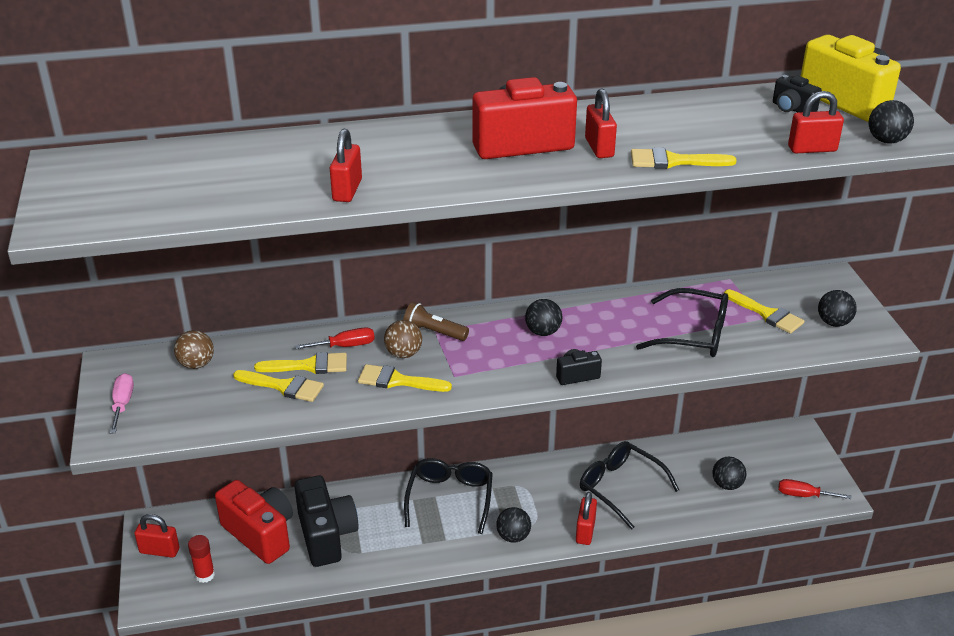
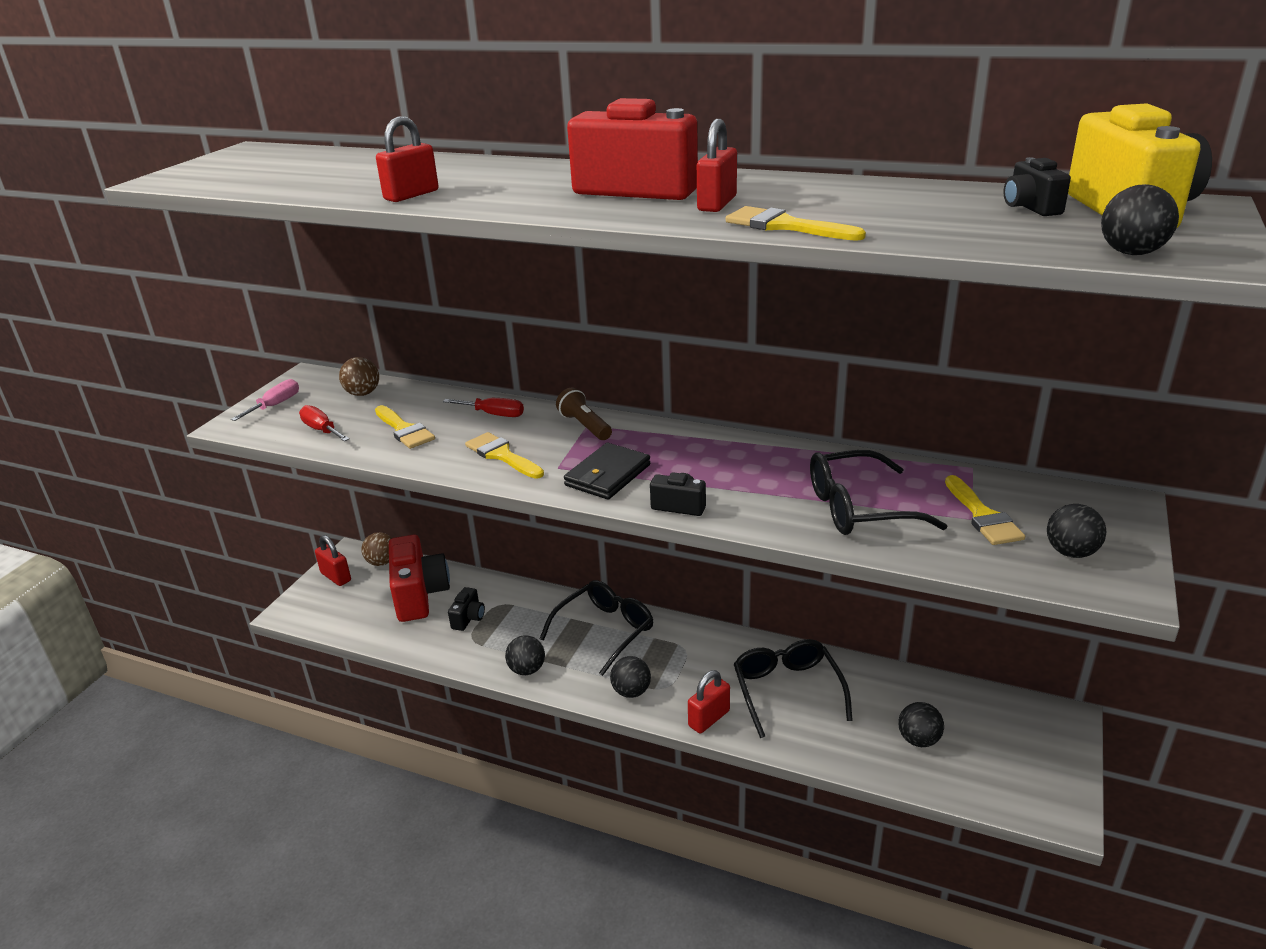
camera: 35 degrees right, 5 degrees down
red glue stick [188,535,215,583] -> none
yellow brush [254,352,347,374] -> none
black camera [294,476,359,567] -> black camera [448,587,485,631], size x0.48
brown ball [384,320,422,358] -> brown ball moved to [362,532,392,566]
black ball [525,299,562,336] -> black ball moved to [505,635,545,675]
black glasses [636,288,728,357] -> black glasses turned 120 degrees clockwise [810,450,947,535]
red screwdriver [778,479,851,499] -> red screwdriver moved to [299,405,350,441]
red padlock [788,91,844,153] -> none
none -> black wallet [564,443,650,500]

